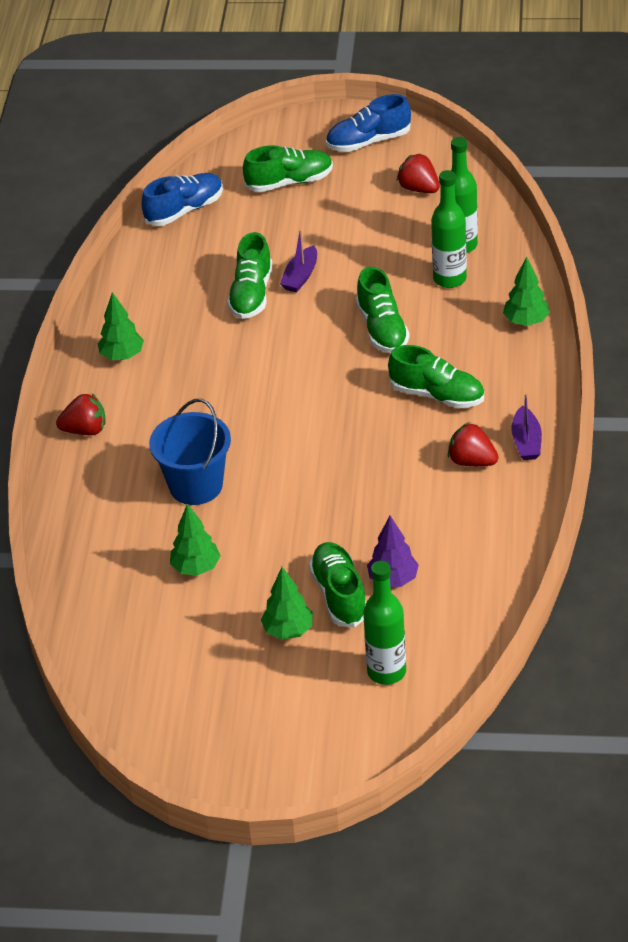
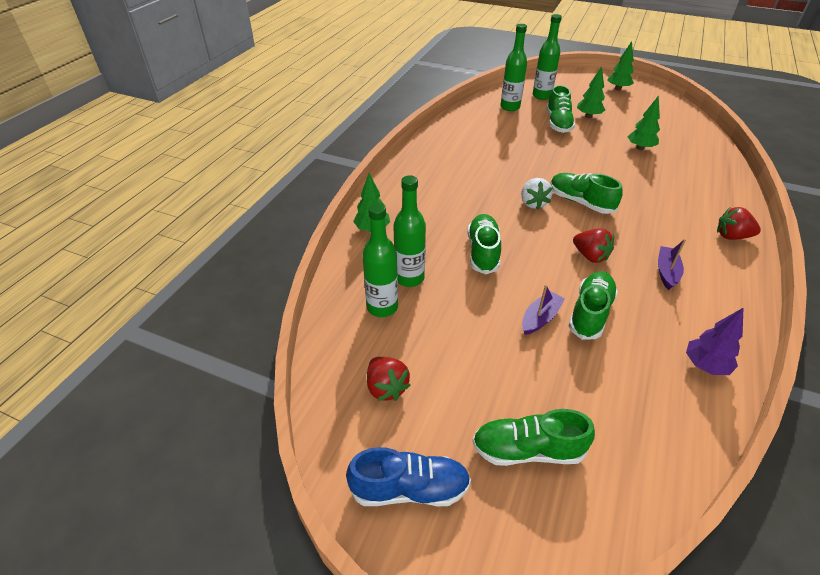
camera: 165 degrees left, 0 degrees up
green tree [97,292,144,360] -> green tree moved to [607,41,634,90]
blue shoe [141,173,223,226] -> none
blue bucket [149,399,231,505] -> none
purple tree [367,516,419,587] -> purple tree moved to [686,307,744,375]
green shoe [388,345,484,408] -> green shoe moved to [550,173,623,214]
red strawberry [448,422,498,466] -> red strawberry moved to [573,229,614,263]
purple boat [512,393,542,460] -> purple boat moved to [658,239,686,290]
none -> green bottle [501,24,527,111]
none -> white strawberry [521,178,553,210]

